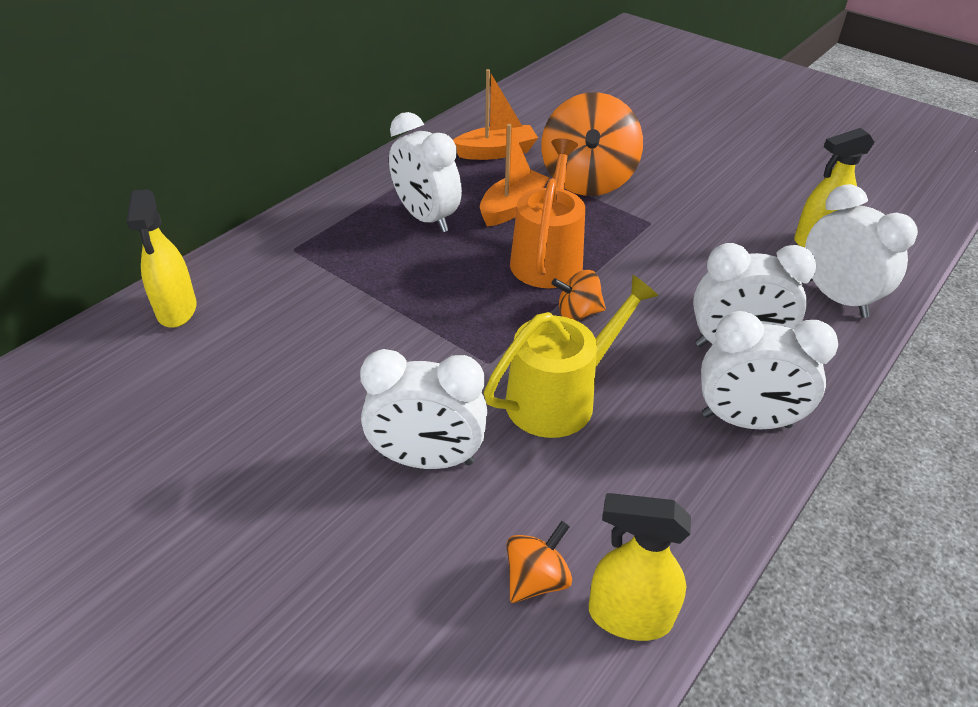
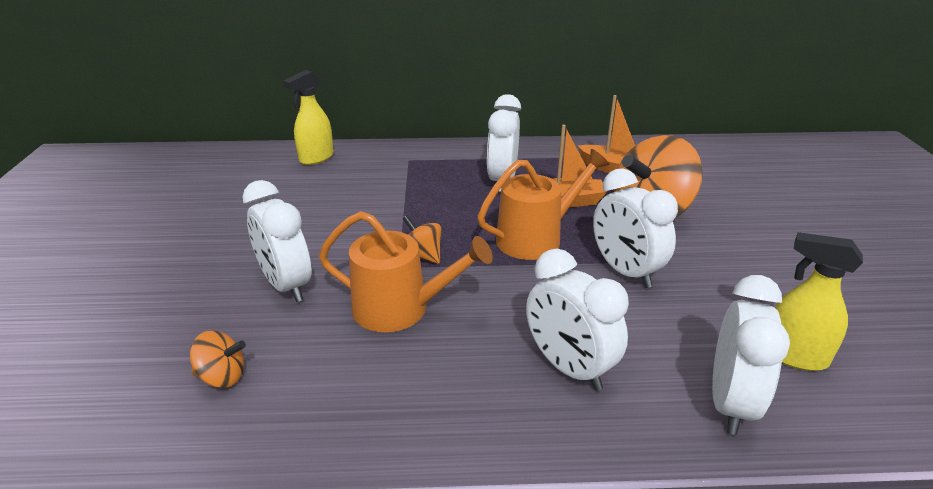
camera: 50 degrees right, 10 degrees down
yellow watering can [484,275,659,438] -> orange watering can [319,211,493,332]
orange spinning top [551,270,606,321] -> orange spinning top moved to [403,215,441,264]
yellow spray bottle [589,493,691,641] -> none
white clock [701,311,838,429] -> white clock moved to [593,169,678,288]

